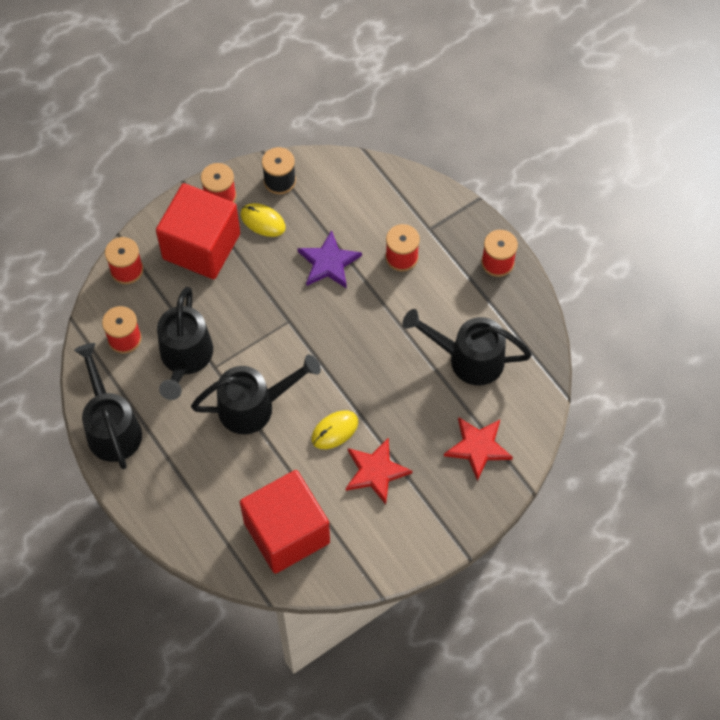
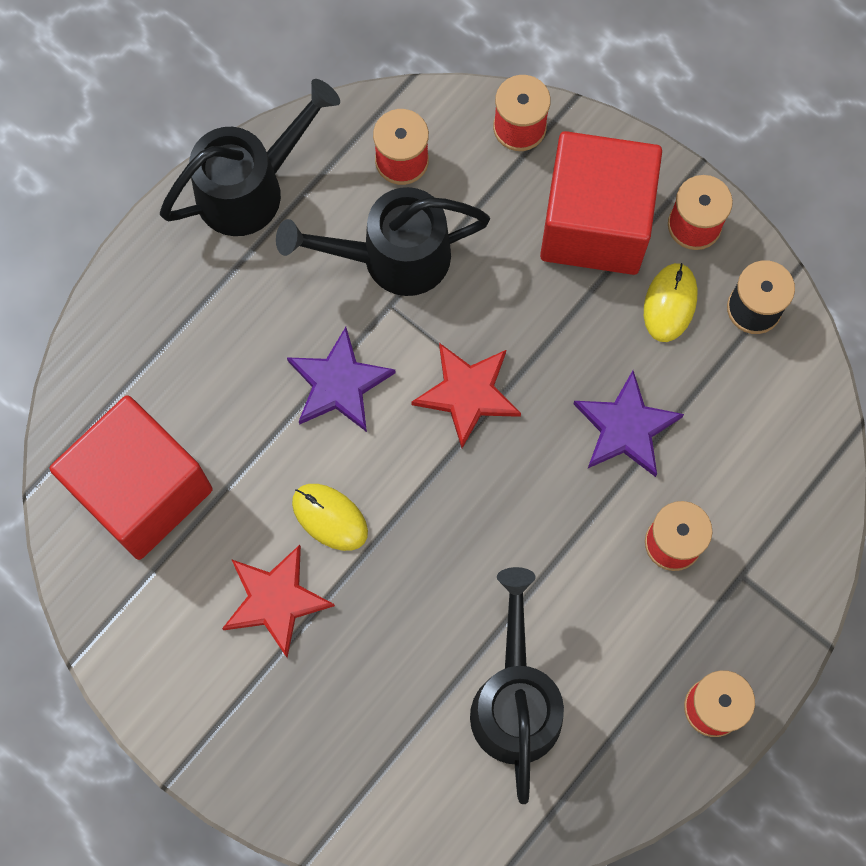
camera: 75 degrees right, 10 degrees up
black watering can [191,355,321,434] -> purple star [287,327,395,432]
red star [444,417,513,481] -> red star moved to [411,343,521,448]

